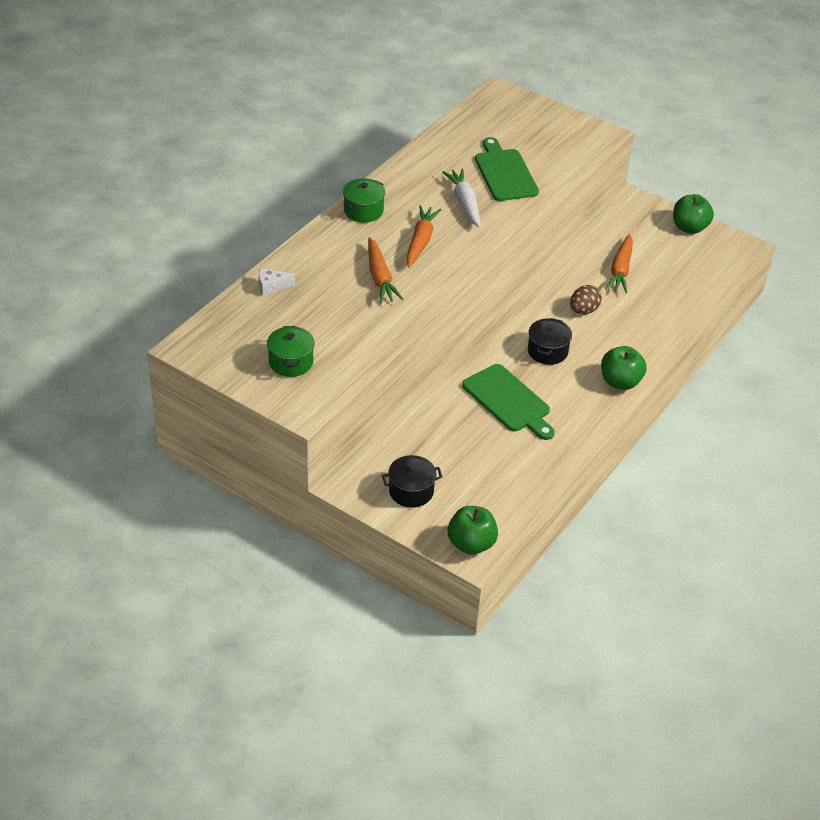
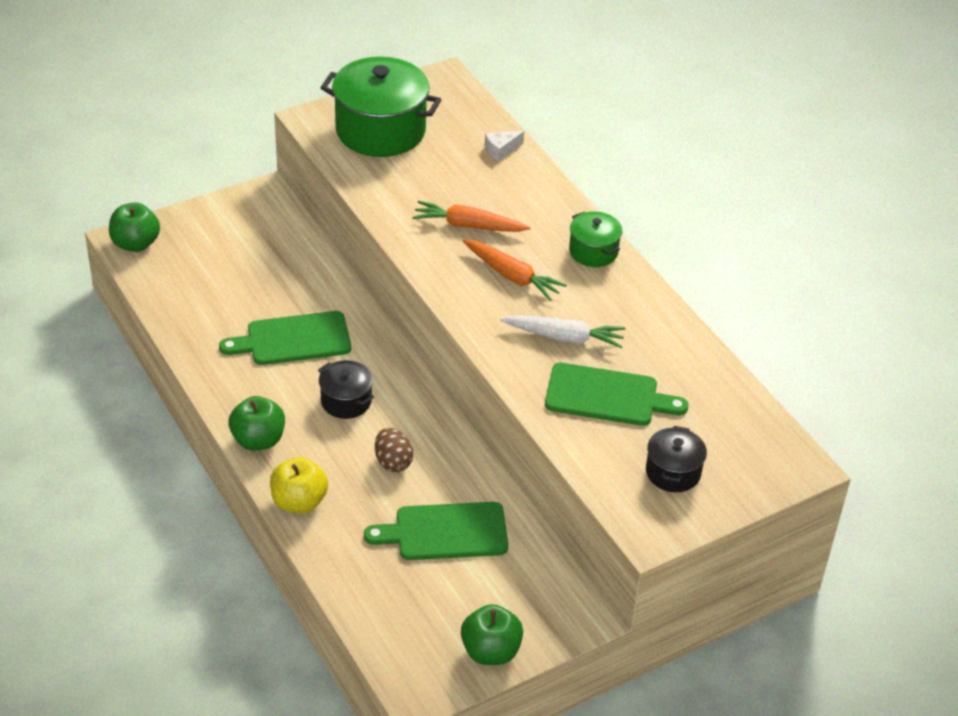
camera: 115 degrees right, 0 degrees up
white cheese [259,268,295,296] -> white cheese turned 135 degrees counterclockwise [485,131,524,162]
green pot [267,326,314,377] -> green pot [320,57,441,157], size x1.95
black pot [382,455,442,508] -> black pot moved to [646,426,707,492]
orange carrot [605,234,633,293] -> green cutting board [364,502,508,560]
none -> yellow apple [270,457,328,513]

